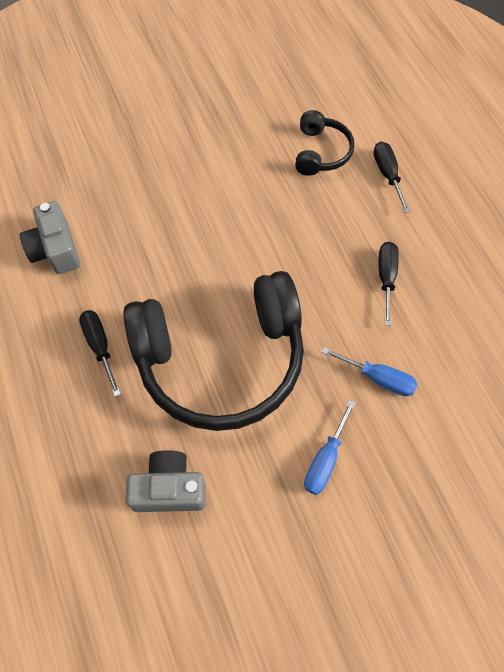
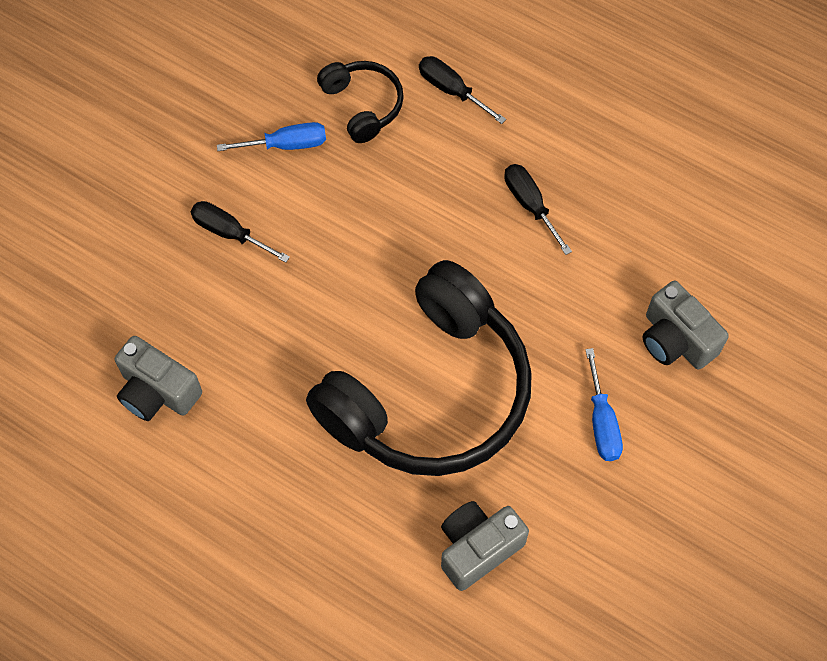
camera: 35 degrees left, 0 degrees up
black screwdriver [79,310,121,397] -> black screwdriver moved to [191,201,290,263]
blue screwdriver [322,347,417,396] -> blue screwdriver moved to [217,122,326,151]
none -> grey camera [642,281,729,370]

